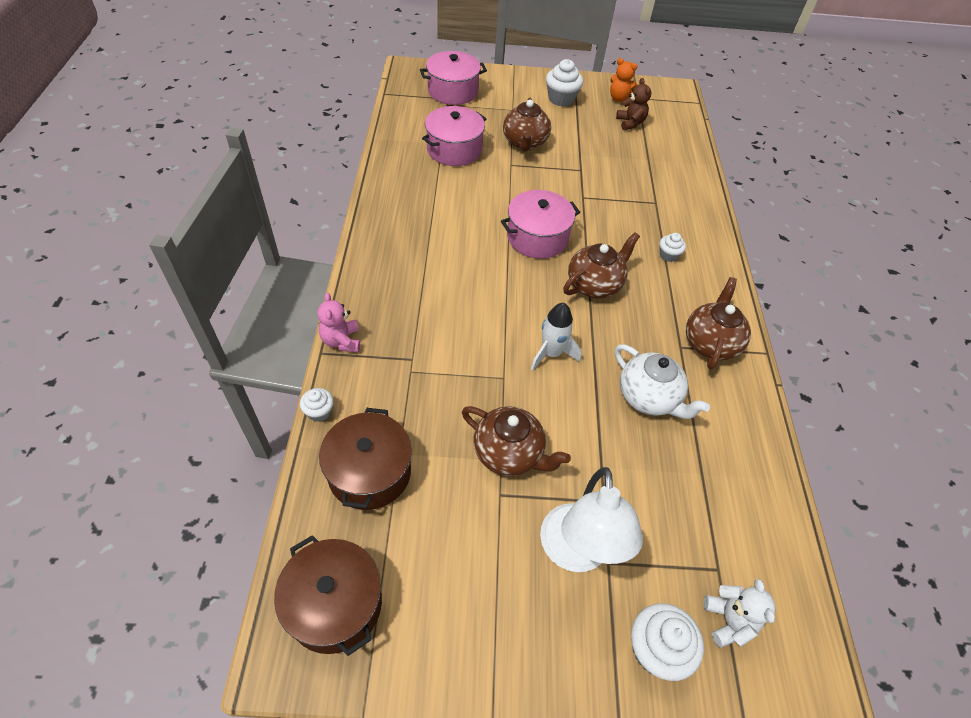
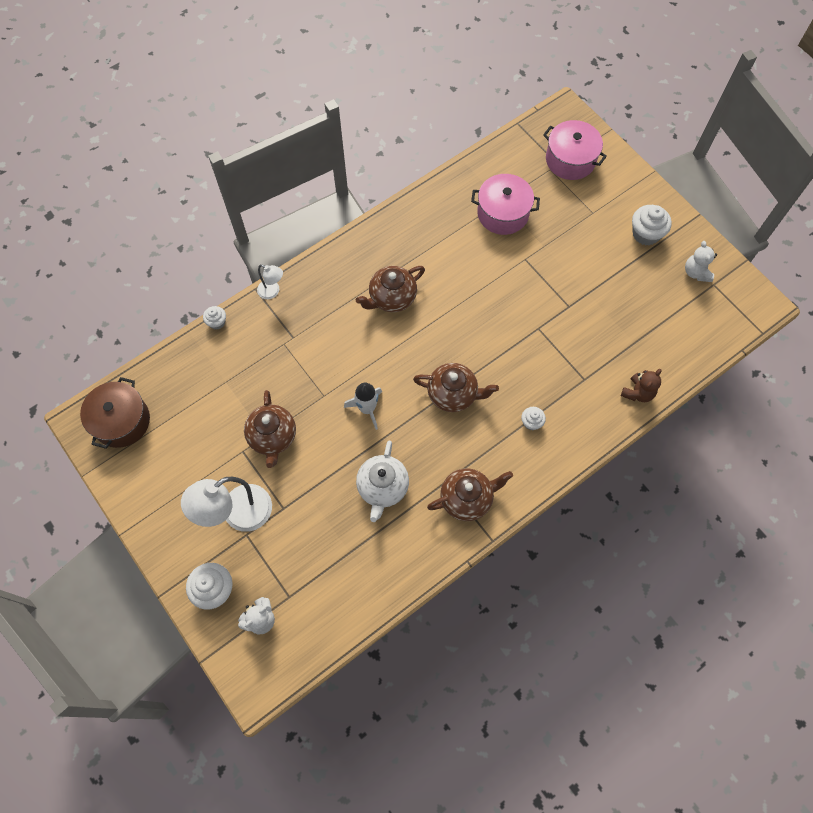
camera: 55 degrees right, 15 degrees up
pink teddy bear [317,293,360,352] -> white lamp [257,264,283,299]
brown pot [319,408,412,510] -> none
pink pot [501,190,580,259] -> none
brown teapot [503,98,551,152] -> brown teapot moved to [356,266,425,312]
orange teddy bear [610,58,638,102] -> white teddy bear [685,241,717,282]
brown teddy bear [616,78,651,130] -> brown teddy bear moved to [621,369,662,402]

